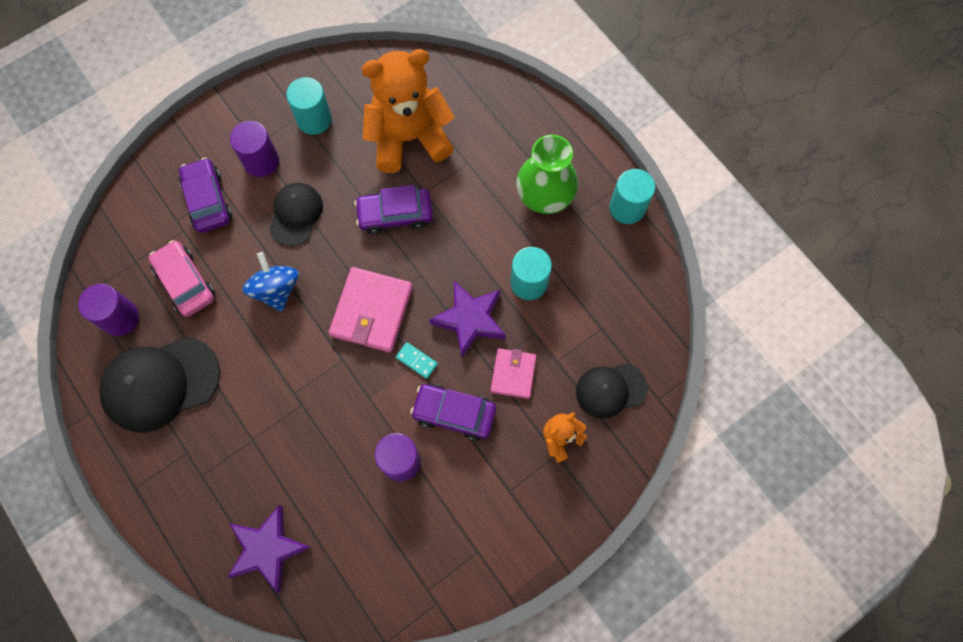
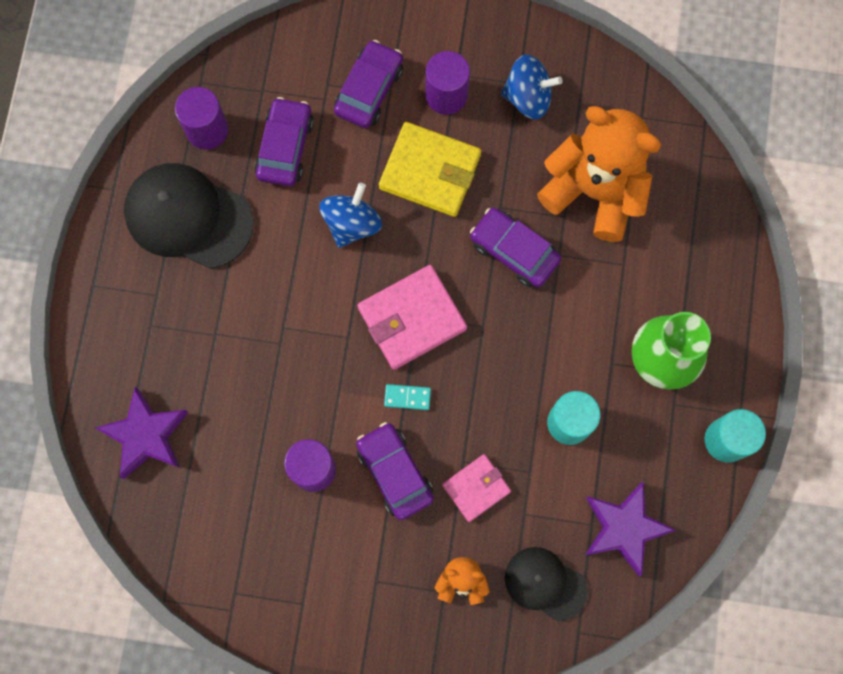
camera: 45 degrees right, 5 degrees up
pink car [149,240,215,317] -> purple car [254,97,314,187]
black cap [269,183,323,246] -> yellow wallet [379,122,481,217]
turquoise cylinder [286,77,332,135] -> blue spinning top [501,55,563,119]
turquoise domino [396,342,438,379] -> turquoise domino turned 75 degrees counterclockwise [384,384,431,410]
purple star [429,281,506,358] -> purple star moved to [584,482,676,576]

